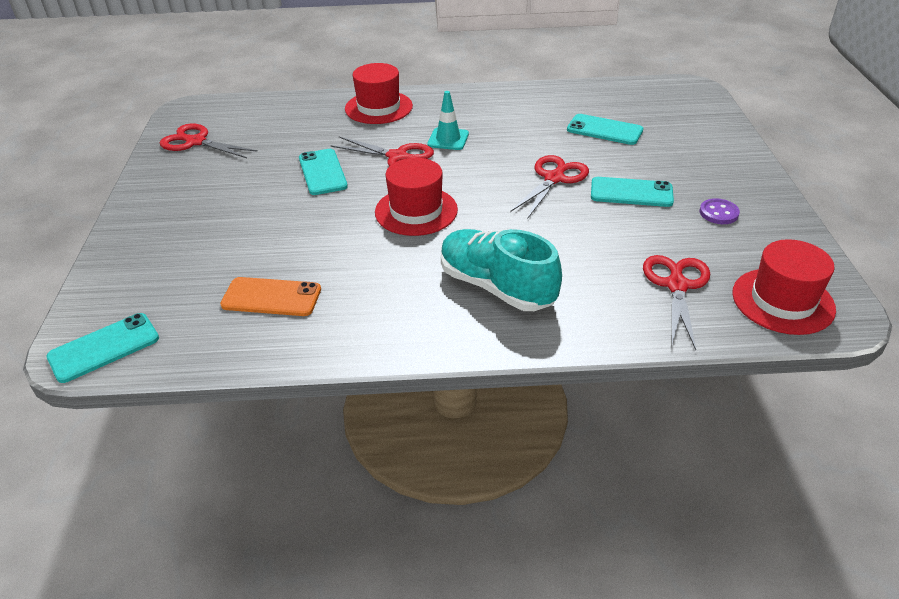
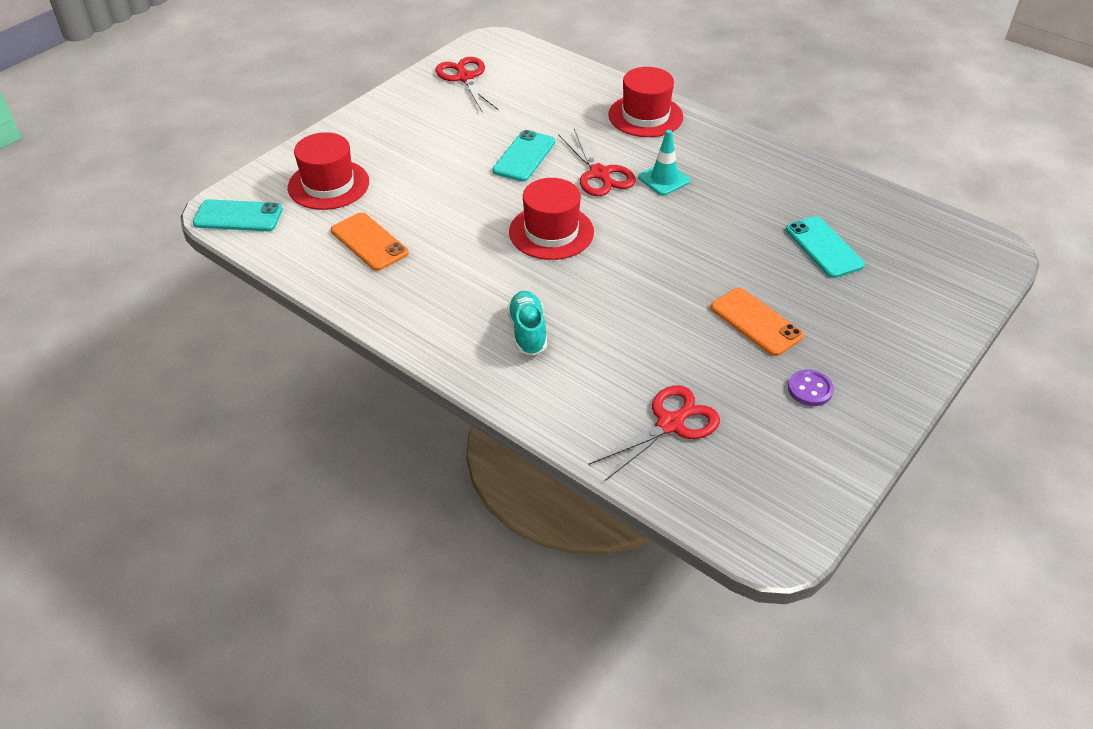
camera: 40 degrees right, 5 degrees up
turquoise shoe [441,229,562,311] -> turquoise shoe [507,291,547,355], size x0.61
red scissors [510,155,589,218] -> none
turquoise phone [591,177,674,207] -> orange phone [710,288,804,356]
red hat [732,239,836,335] -> red hat moved to [288,132,369,210]

